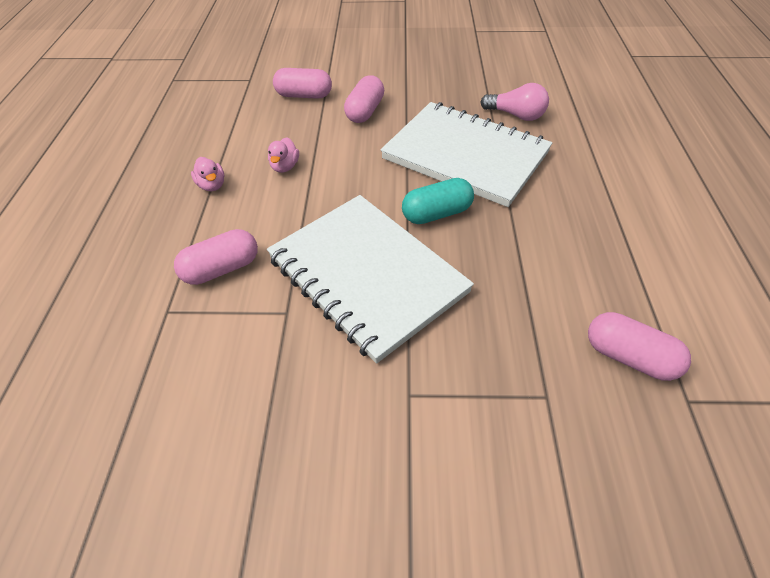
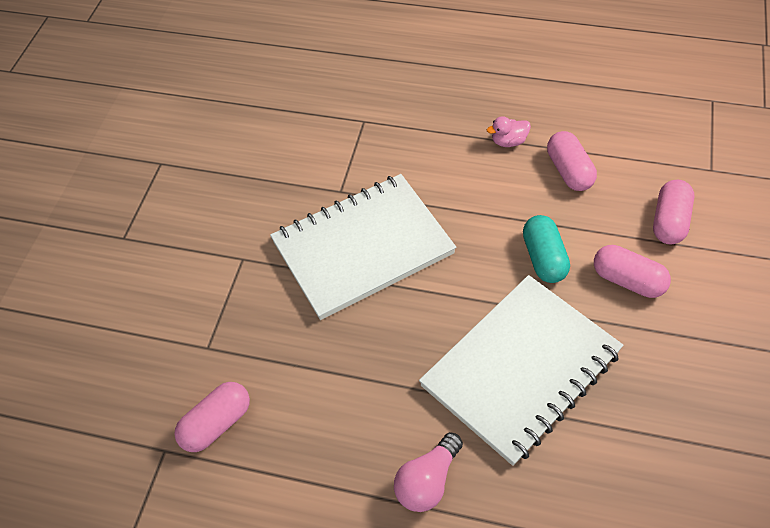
camera: 105 degrees right, 5 degrees up
pink capsule [174,229,258,285] -> pink capsule moved to [547,131,597,191]
pink duck [268,137,299,173] -> none
turquoise capsule [402,178,474,224] -> turquoise capsule moved to [523,215,570,283]
pink light bulb [480,83,549,121] -> pink light bulb moved to [394,432,463,512]

